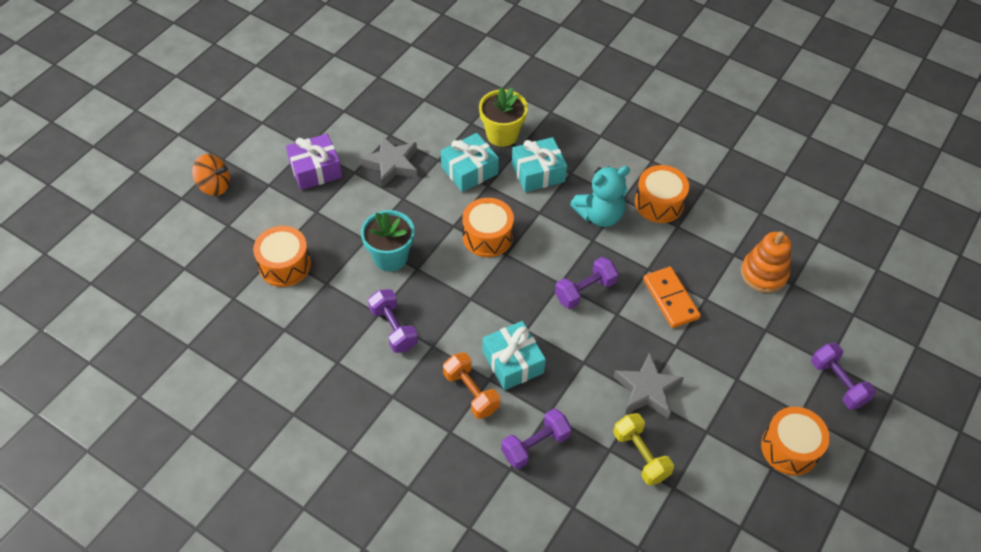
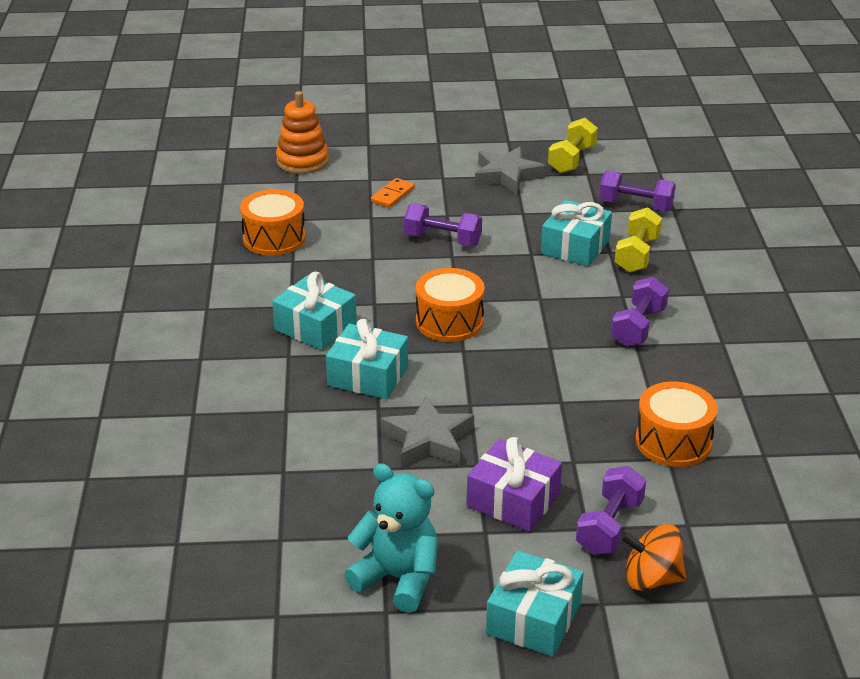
camera: 125 degrees left, 20 degrees down
orange spinning top [192,154,230,196] -> orange spinning top turned 60 degrees counterclockwise [620,524,686,591]
turquoise flower pot [361,210,415,271] -> none
orange dumbbell [443,352,500,419] -> yellow dumbbell [615,207,662,273]
yellow flower pot [479,87,528,147] -> none
turquoise teddy bear [570,166,630,227] -> turquoise teddy bear moved to [345,463,438,613]
orange domino [643,267,701,328] -> orange domino [371,178,415,208], size x0.64
orange drum [761,407,830,475] -> none
purple dumbbell [811,343,876,410] -> purple dumbbell moved to [576,466,646,555]
none -> turquoise gift [486,550,584,657]

